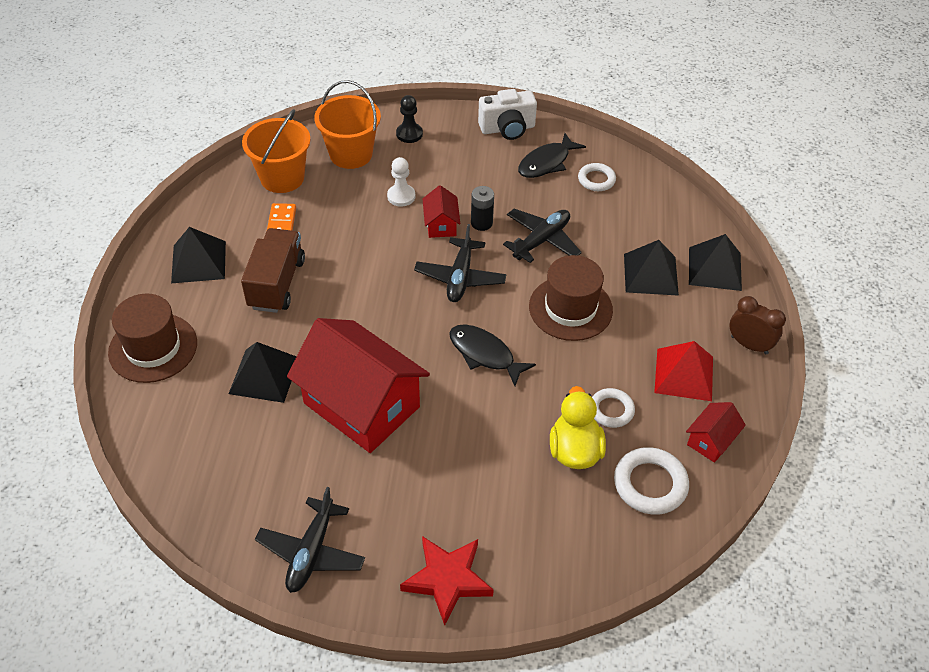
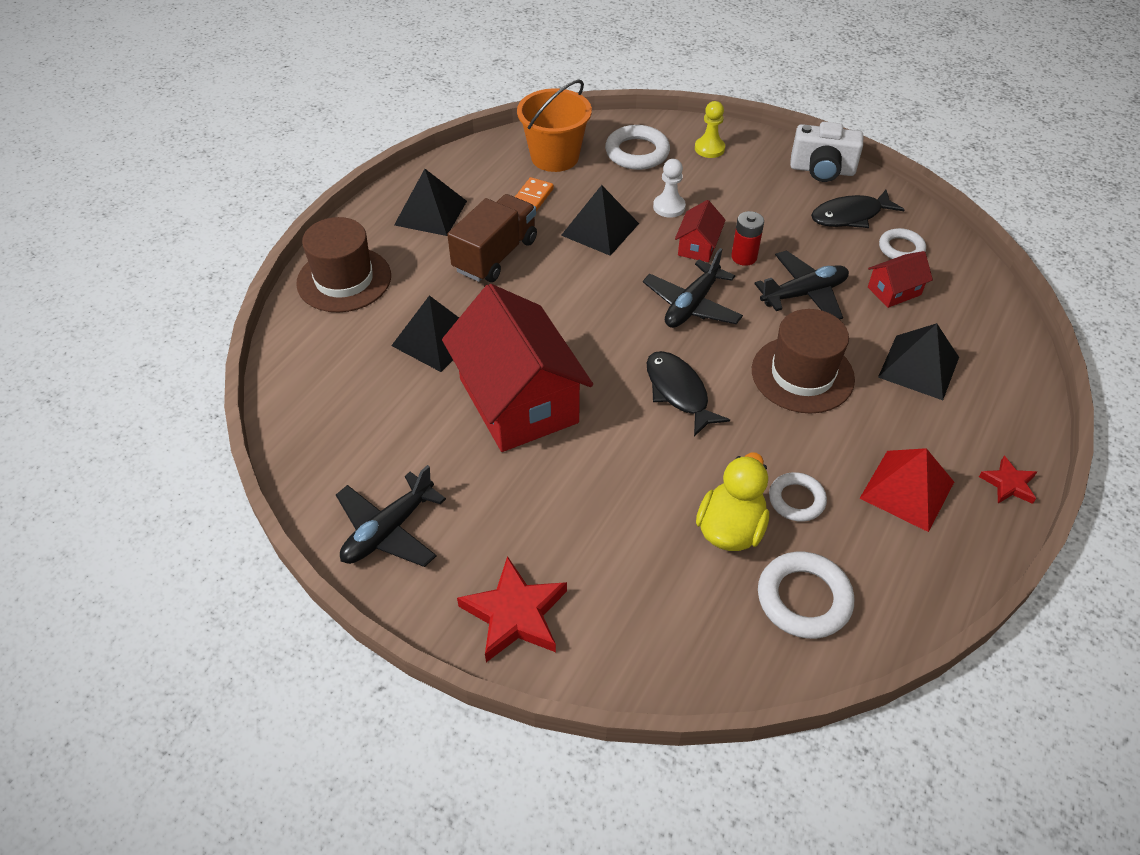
camera: 25 degrees right, 0 degrees up
orange bucket [314,80,381,169] -> white ring [605,125,670,170]
black pawn [396,95,423,143] -> yellow pawn [695,101,725,158]
black battery [471,186,494,231] -> red battery [731,211,764,266]
red house [686,402,746,463] -> red house moved to [868,251,933,308]
black pyramid [689,234,742,291] -> black pyramid moved to [561,185,639,256]
brown clock [729,296,786,354] -> red star [979,456,1037,504]

